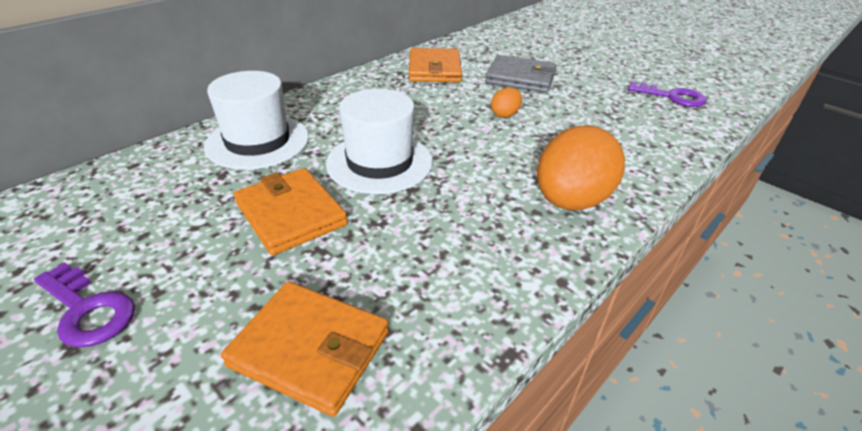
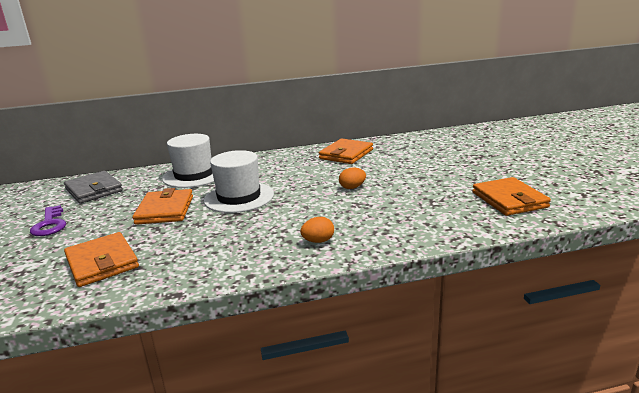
camera: 35 degrees right, 15 degrees down
grey wallet [485,55,556,93] -> grey wallet moved to [64,171,123,204]
orange egg [537,125,625,210] -> orange egg [300,217,334,243], size x0.46
purple key [628,81,707,107] -> orange wallet [472,177,551,216]

